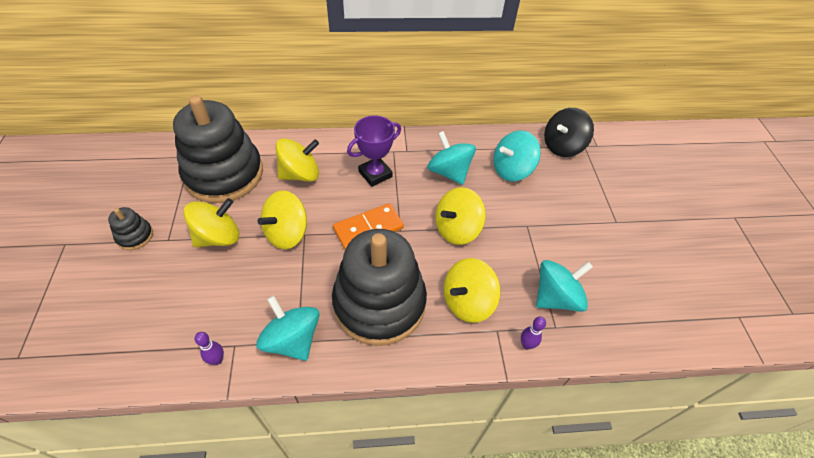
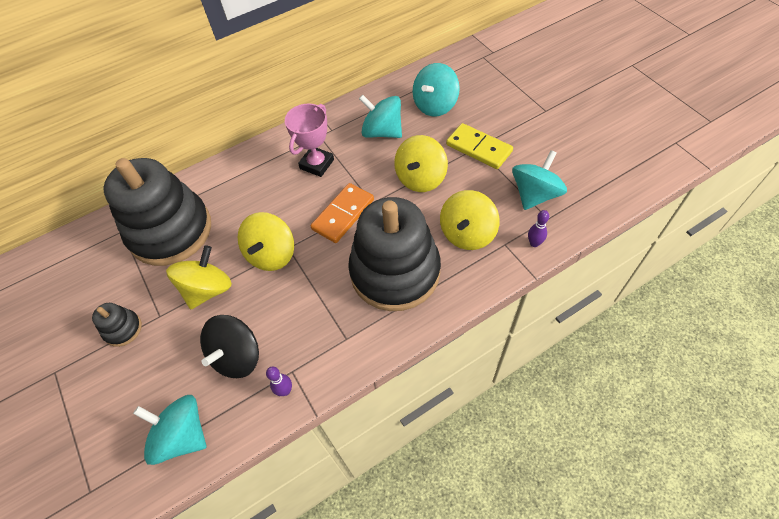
camera: 20 degrees left, 5 degrees up
turquoise spinning top [256,296,319,361] -> turquoise spinning top moved to [133,395,206,465]
yellow spinning top [275,138,319,182] -> none
purple trophy [347,115,401,187] -> pink trophy [285,104,334,177]
black spinning top [544,108,594,157] -> black spinning top moved to [200,315,259,378]
none -> yellow domino [446,123,513,169]

